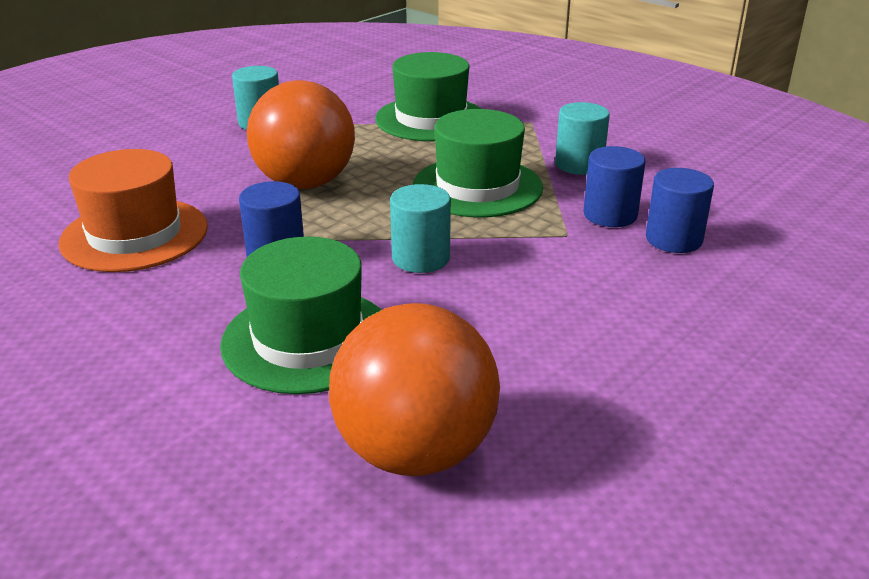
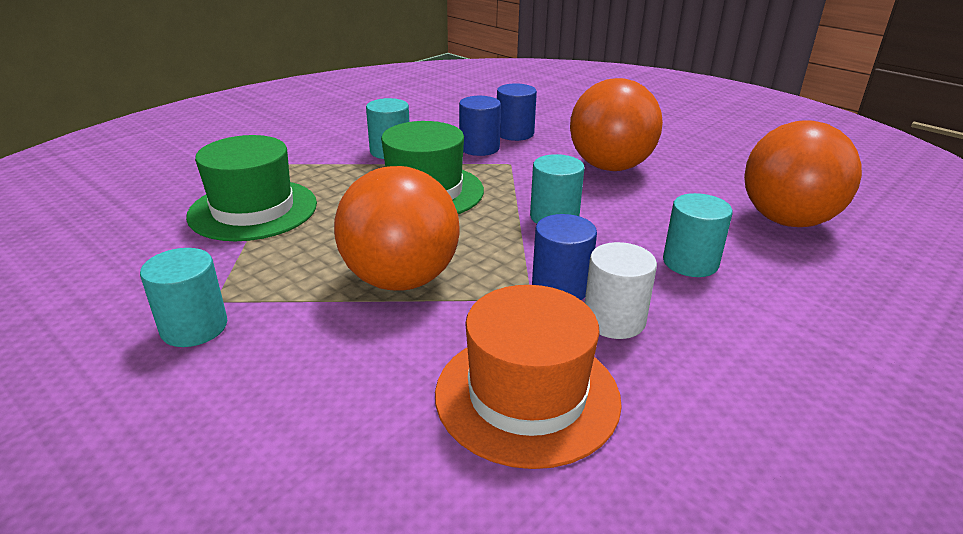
camera: 90 degrees left, 0 degrees up
green hat [220,236,382,394] -> turquoise cylinder [663,193,733,277]
none -> orange ball [570,78,663,171]
none -> white cylinder [585,242,657,339]

